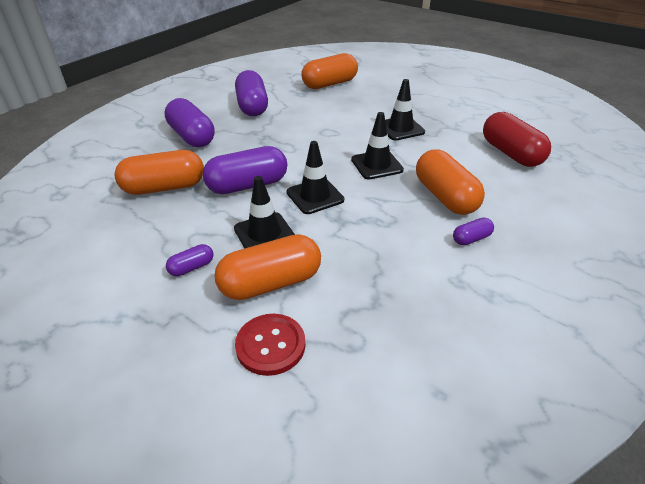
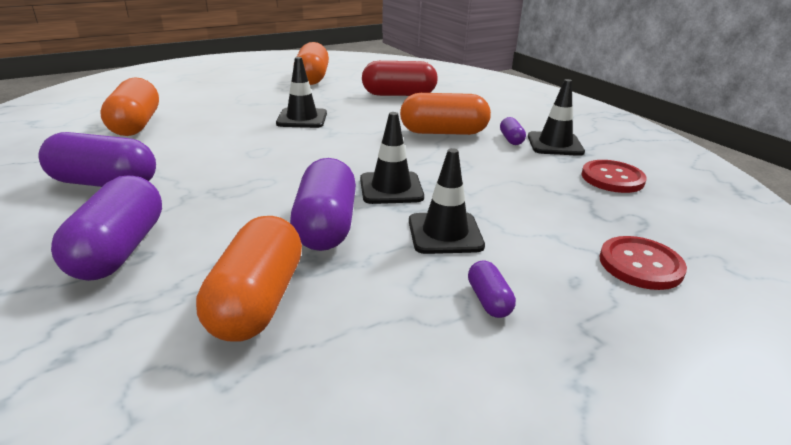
camera: 70 degrees left, 10 degrees down
purple capsule [164,98,215,147] -> purple capsule turned 75 degrees counterclockwise [51,175,162,281]
orange capsule [214,234,321,300] -> orange capsule moved to [297,42,329,85]
black traffic cone [351,112,404,179] -> black traffic cone moved to [528,79,585,156]
none -> red button [581,160,647,193]

